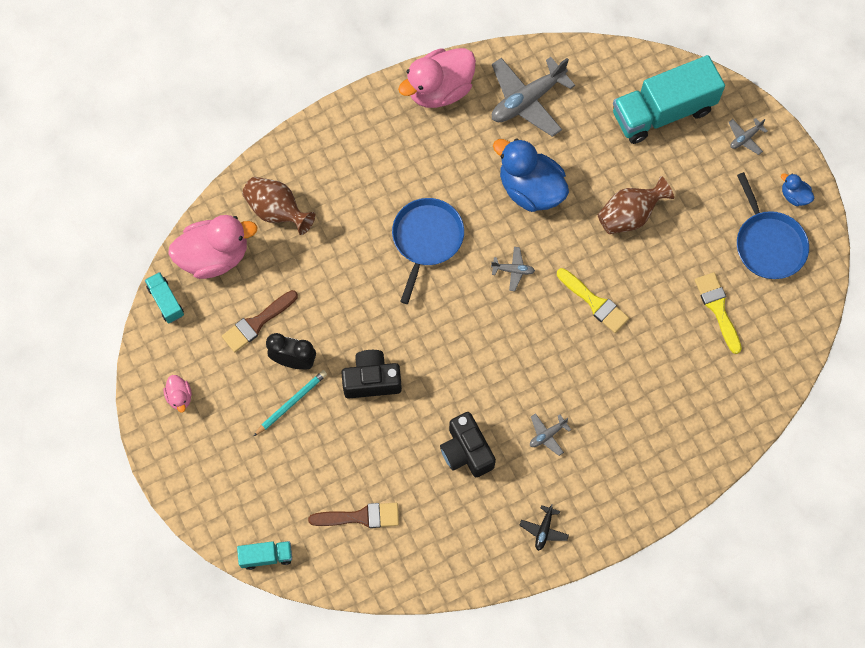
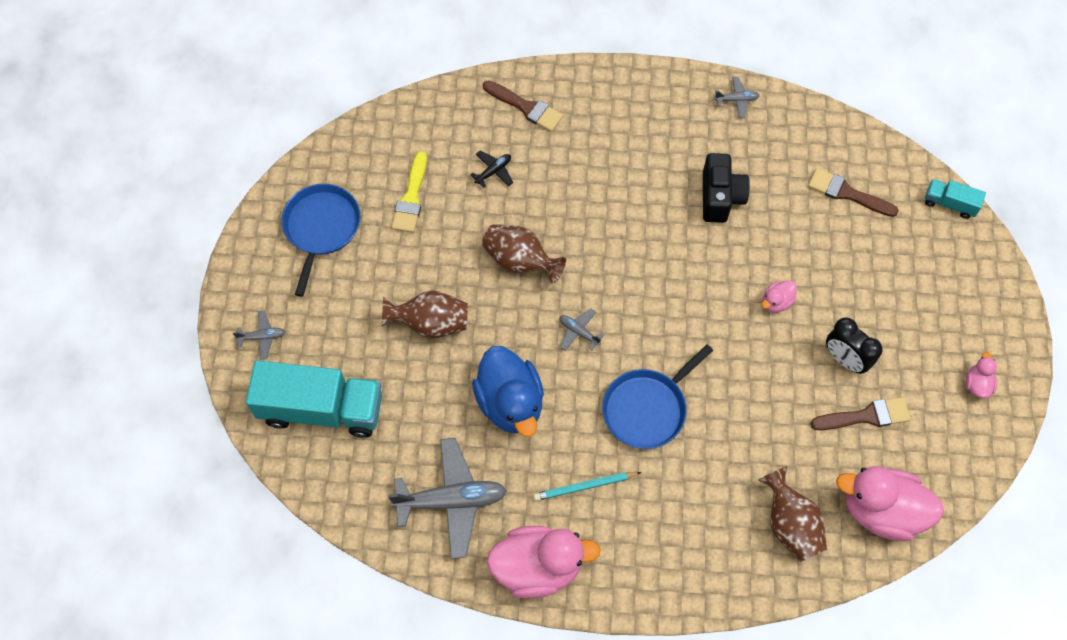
camera: 150 degrees left, 5 degrees down
turquoise truck [145,272,184,323] -> none
turquoise pencil [254,370,327,436] -> turquoise pencil moved to [533,472,641,501]
black camera [341,350,402,398] -> pink duck [762,281,797,313]
black plane [519,504,569,551] -> black plane moved to [470,150,513,188]
grey plane [530,413,571,456] -> grey plane moved to [714,77,760,118]
yellow brush [557,268,629,333] -> brown vase [482,224,566,284]
blue duck [781,173,814,206] -> none
none -> brown brush [483,80,563,132]

